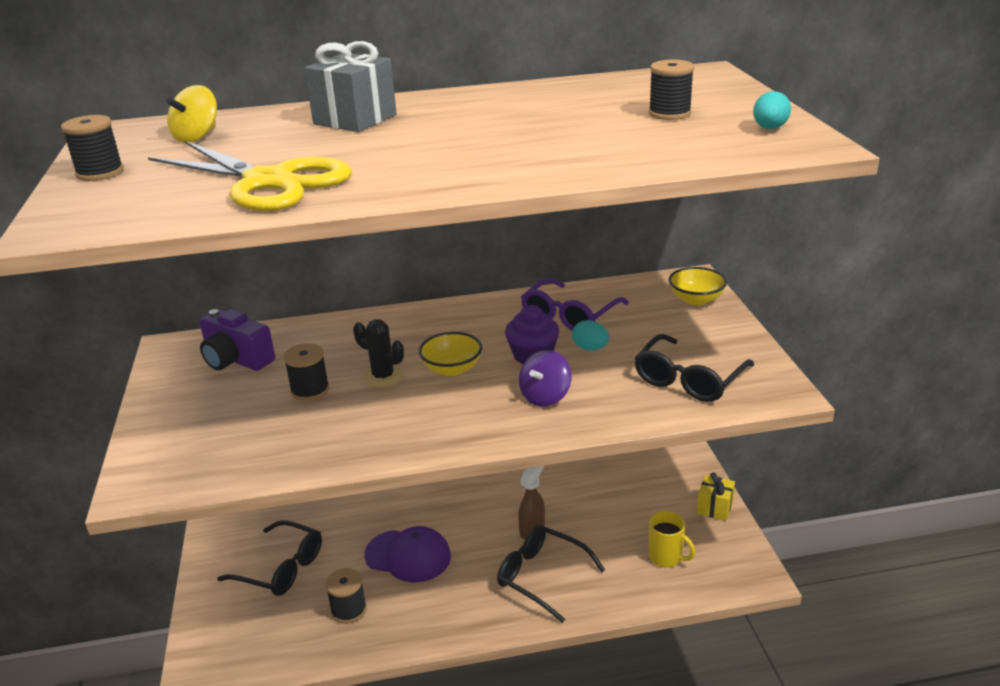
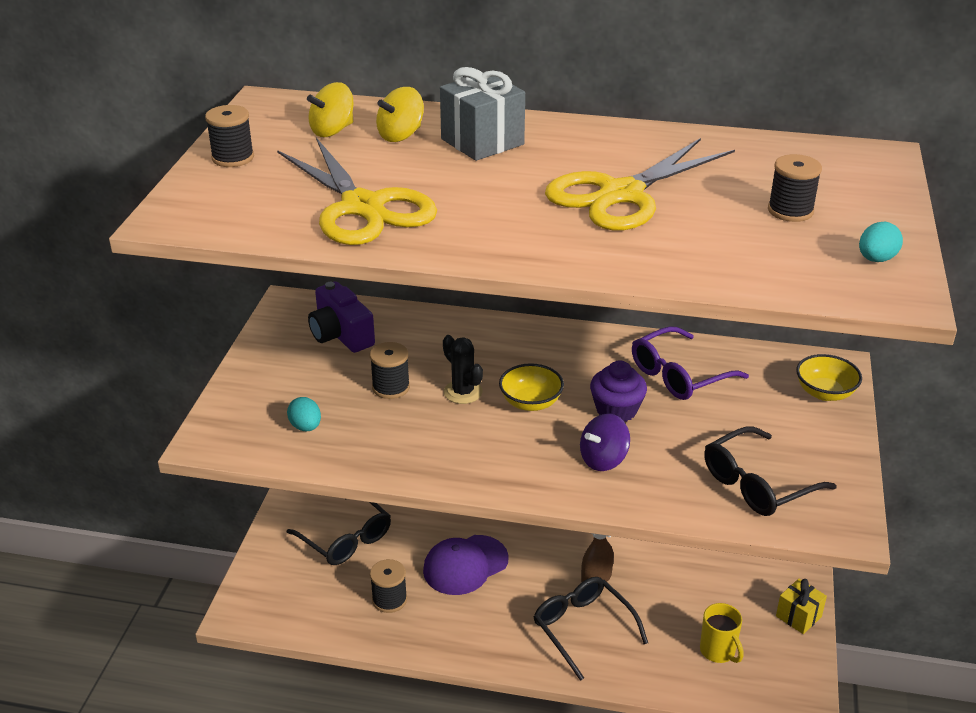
camera: 20 degrees right, 5 degrees up
purple cap [364,526,451,583] -> purple cap turned 105 degrees clockwise [423,535,509,595]
turquoise egg [572,320,609,350] -> turquoise egg moved to [287,397,321,431]
none -> yellow spinning top [376,87,424,142]
none -> yellow scissors [545,138,735,231]

